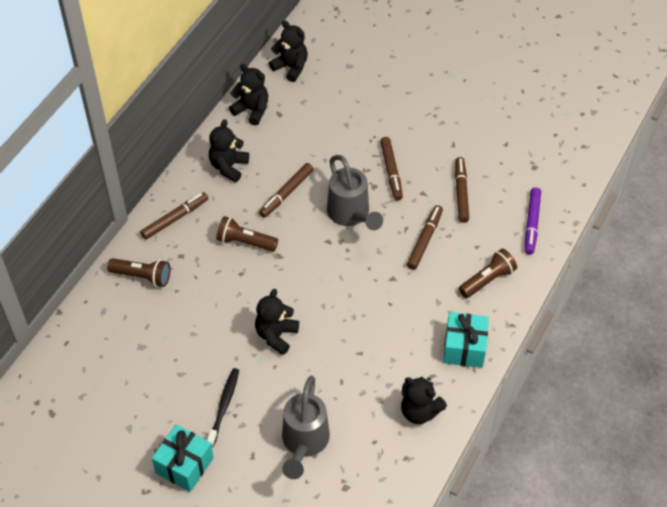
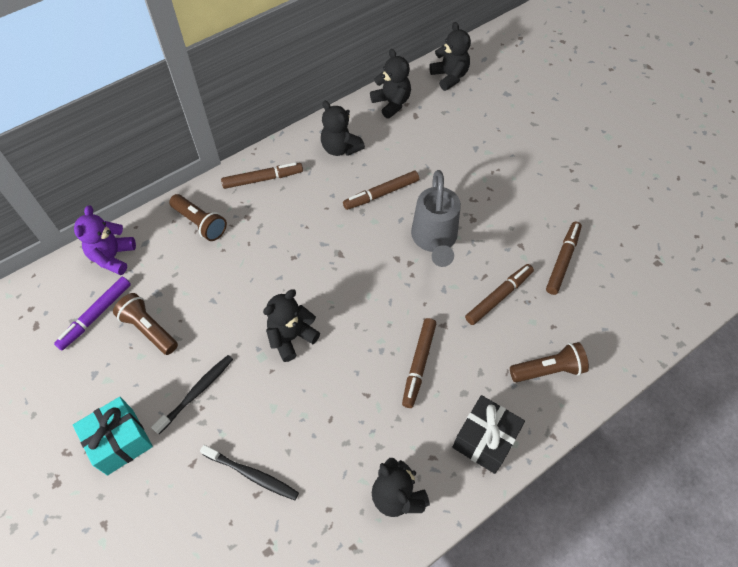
camera: 25 degrees right, 5 degrees up
black teddy bear [209,119,249,182] -> black teddy bear turned 90 degrees counterclockwise [321,101,365,156]
brown flashlight [216,216,278,252] -> brown flashlight moved to [113,293,178,355]
grey watering can [282,376,330,479] -> black toothbrush [200,445,299,500]
brown marker [380,137,403,200] -> brown marker moved to [402,318,436,408]
turquoise gift [443,312,489,368] -> black gift [452,395,525,474]
purple marker [525,188,541,254] -> purple marker moved to [54,277,131,350]
none -> purple teddy bear [74,205,136,275]

